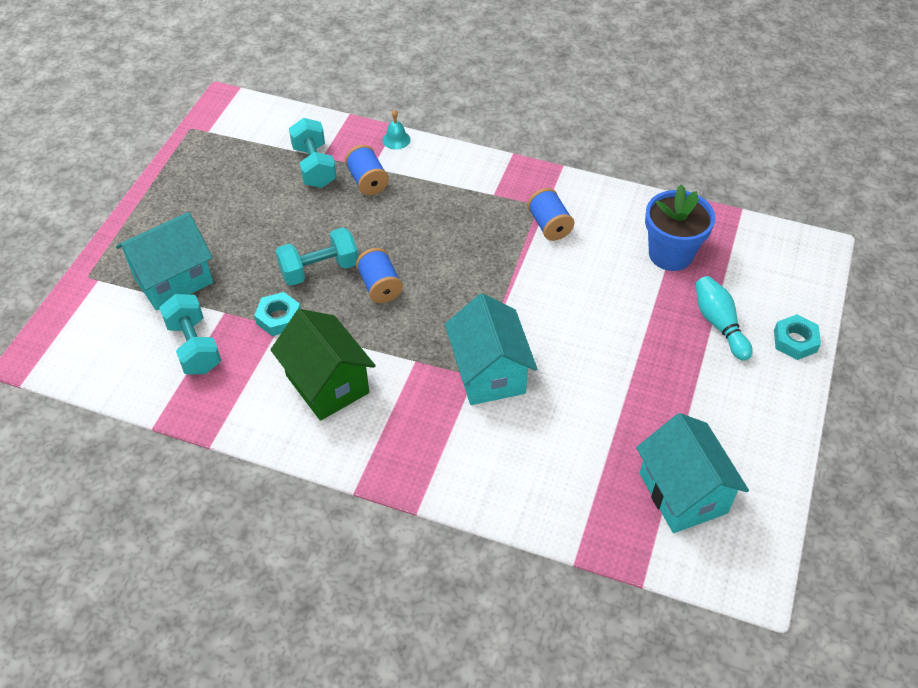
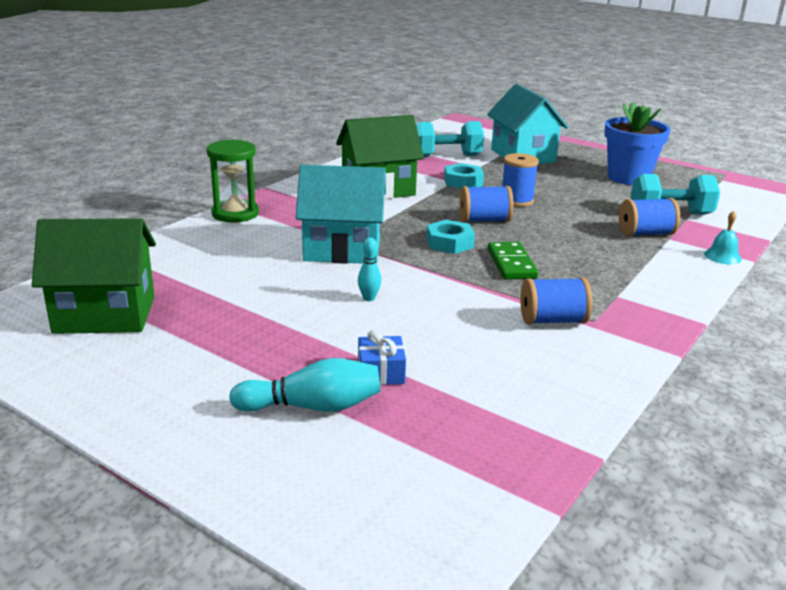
camera: 105 degrees right, 25 degrees down
turquoise dumbbell [275,227,358,286] -> blue spool [502,153,539,207]
turquoise house [636,413,749,533] -> green house [32,218,156,334]
blue flower pot [645,184,715,271] -> blue flower pot moved to [605,102,671,185]
turquoise nut [774,314,821,360] -> turquoise nut moved to [426,220,475,254]
none -> green hourglass [206,139,259,222]
none -> turquoise bowling pin [358,237,381,301]
none -> blue gift [358,330,406,385]
none -> green domino [488,242,538,280]

